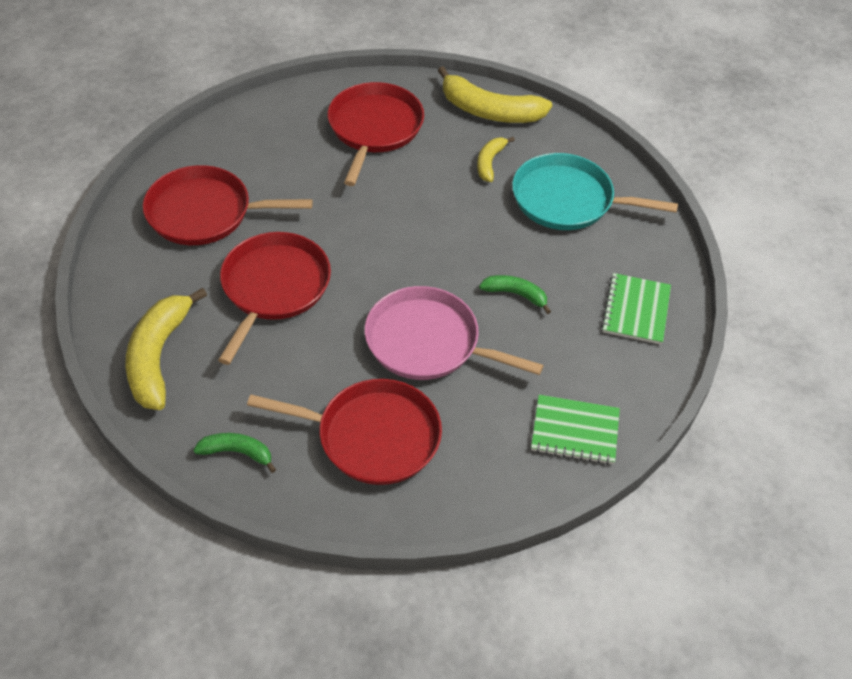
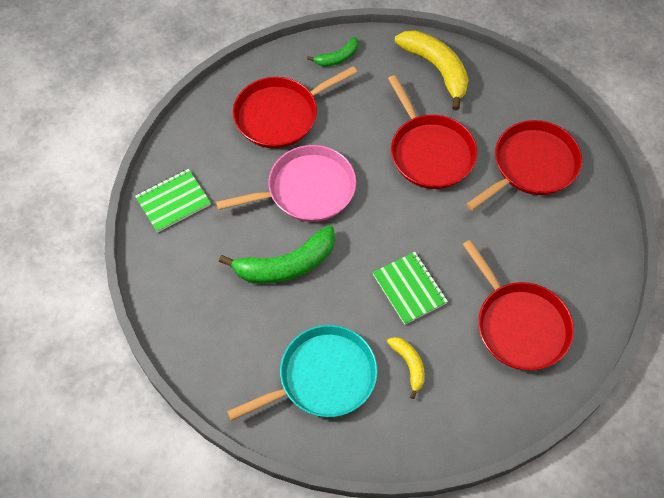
camera: 140 degrees right, 10 degrees up
yellow banana [438,66,552,123] -> none
green banana [479,275,551,314] -> green banana [219,225,335,284], size x1.88
green notebook [601,273,671,345] -> green notebook moved to [373,252,448,325]

